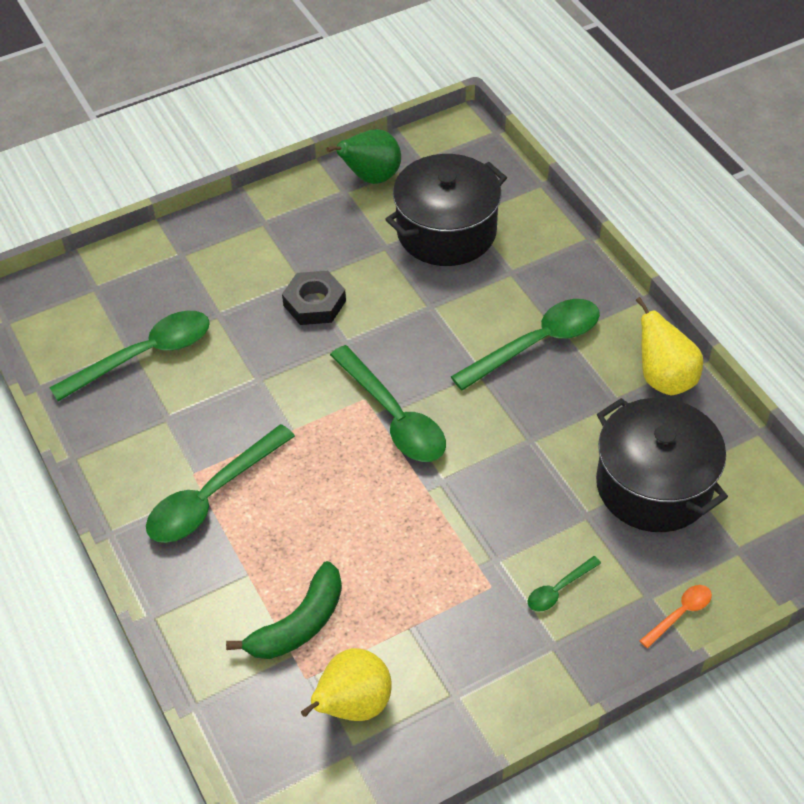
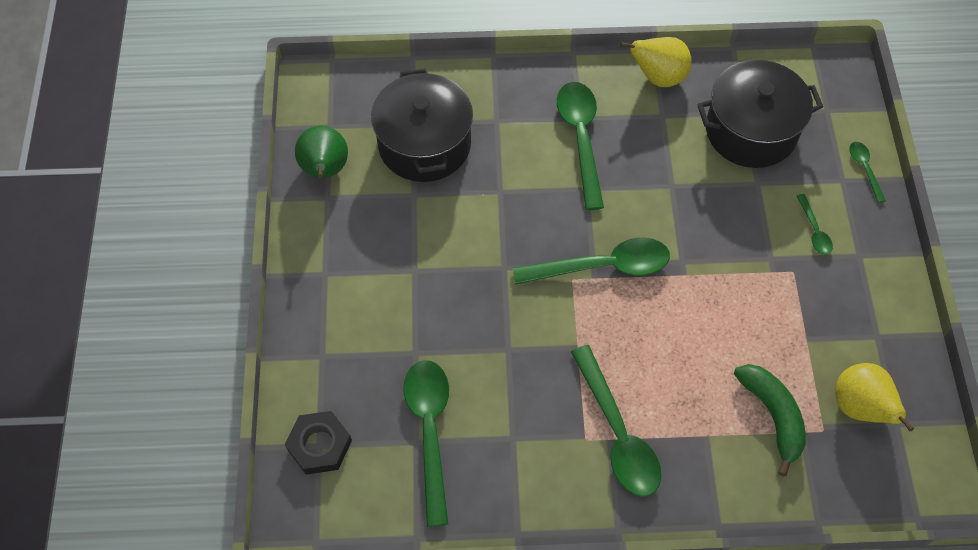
camera: 65 degrees left, 10 degrees up
black nut [282,271,346,325] -> black nut moved to [285,411,352,475]
orange spoon [639,585,712,648] -> green spoon [849,142,886,203]

